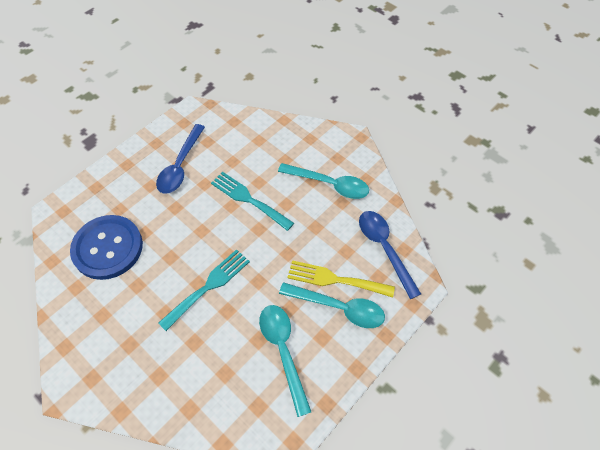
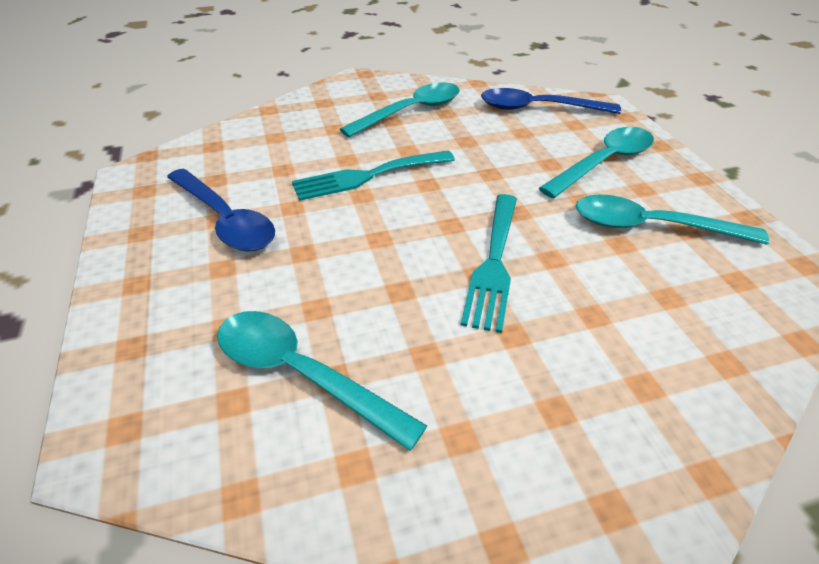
camera: 60 degrees left, 15 degrees down
blue button [70,215,143,280] -> turquoise spoon [217,311,427,451]
turquoise fork [158,249,250,331] -> turquoise fork turned 150 degrees counterclockwise [461,194,517,333]
yellow fork [287,260,395,297] -> none

